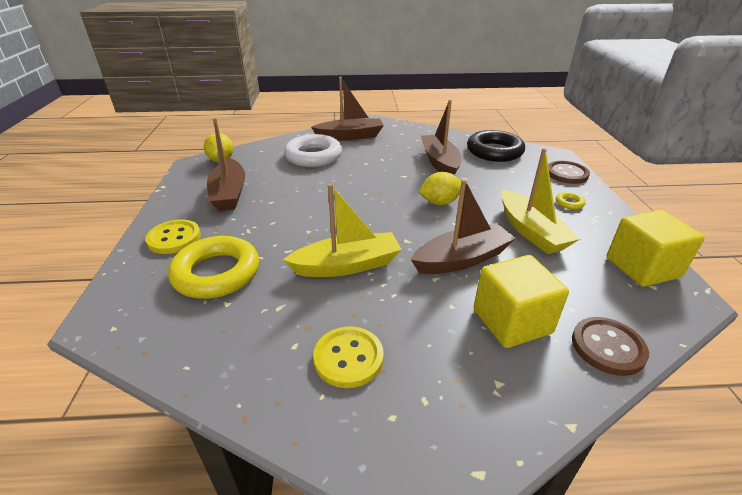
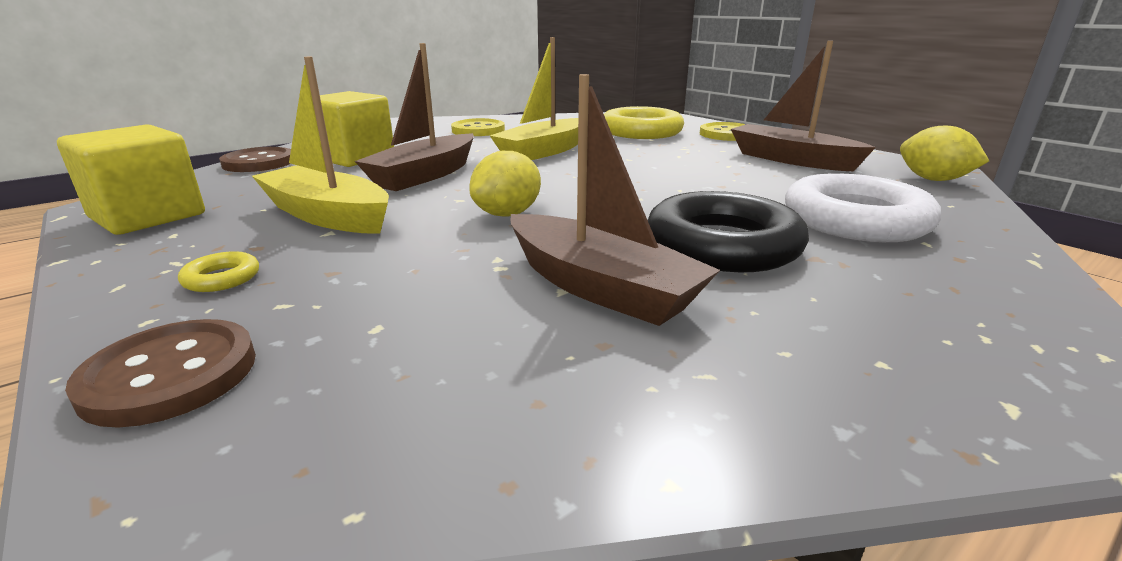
camera: 145 degrees right, 10 degrees down
brown boat [311,77,384,141] -> none
black ring [467,130,525,162] -> black ring moved to [648,191,809,272]

